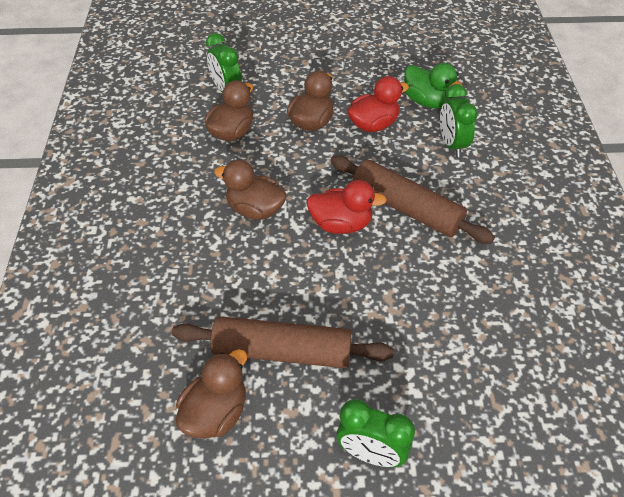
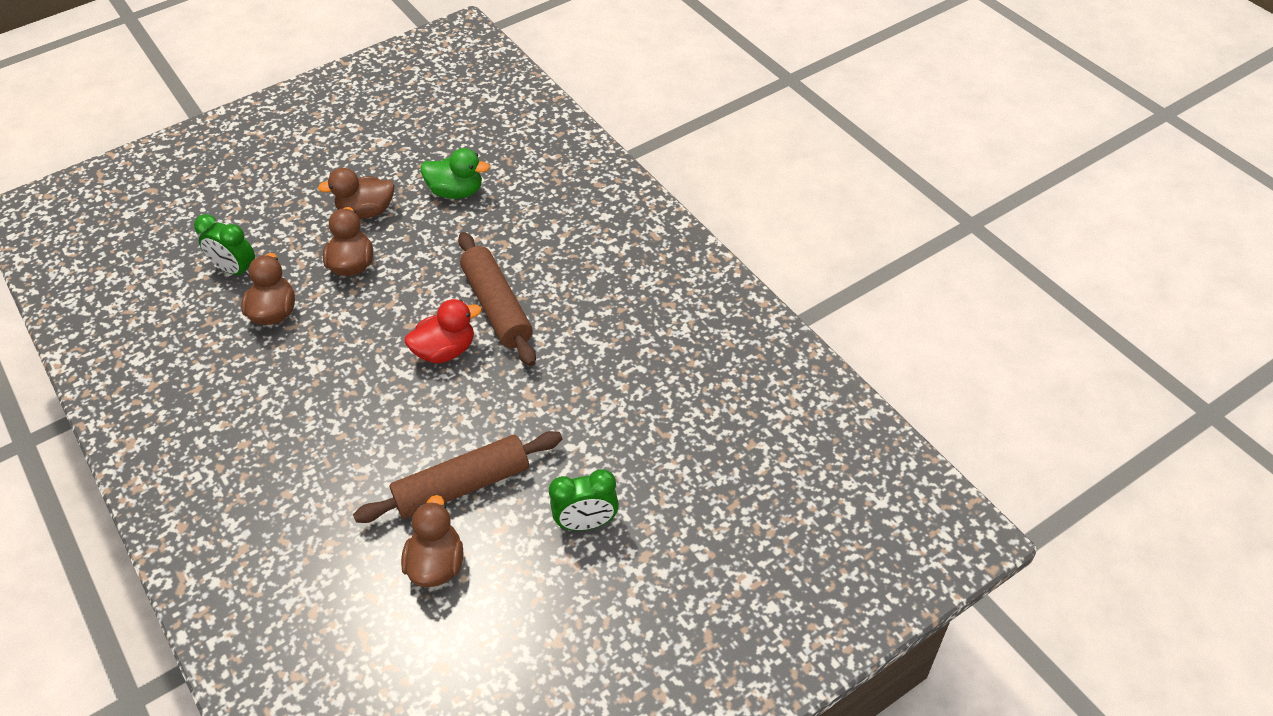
camera: 30 degrees left, 0 degrees up
brown duck [214,160,287,220] -> brown duck moved to [318,168,394,219]
brown rolling pin [330,155,495,244] -> brown rolling pin turned 60 degrees clockwise [458,232,536,366]
red duck [347,76,409,132] -> none
green clock [440,84,478,157] -> none

